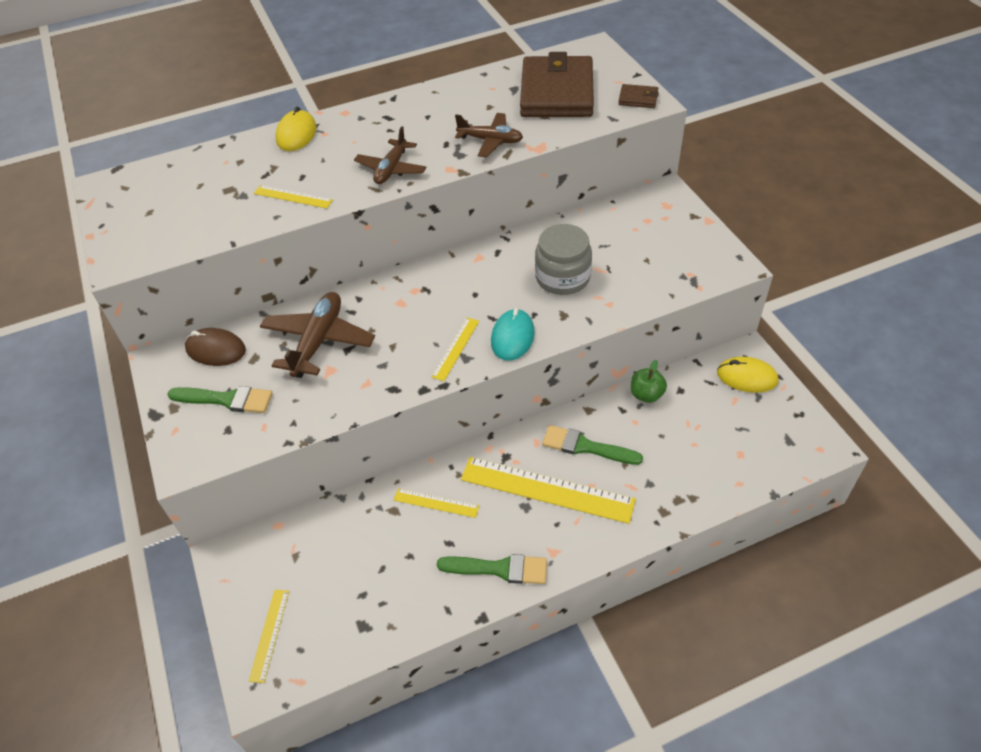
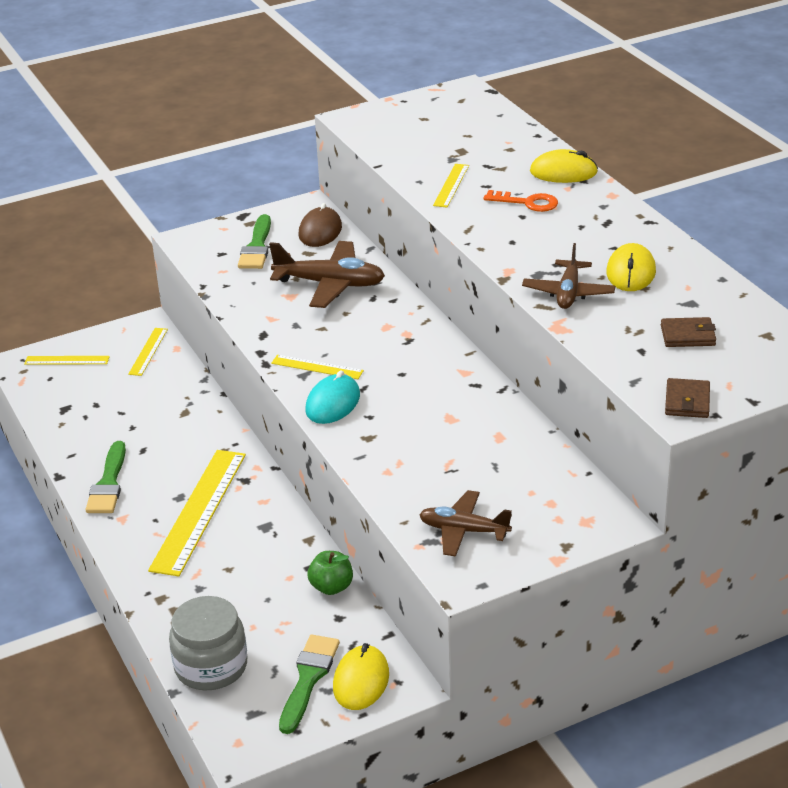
camera: 85 degrees right, 15 degrees down
brown plane [354,126,427,184] -> brown plane moved to [419,490,512,557]
yellow ruler [394,488,480,518] -> yellow ruler moved to [128,328,168,376]
turquoise mouse [491,308,535,361] -> turquoise mouse turned 75 degrees counterclockwise [305,371,360,424]
brown wallet [520,52,594,117] -> brown wallet [661,317,716,347], size x0.41
grey jar [535,224,592,295] -> grey jar moved to [169,596,247,690]
green brush [542,425,643,465] -> green brush moved to [279,635,340,734]
none -> orange key [483,190,558,212]
none -> yellow mouse [606,243,656,291]

